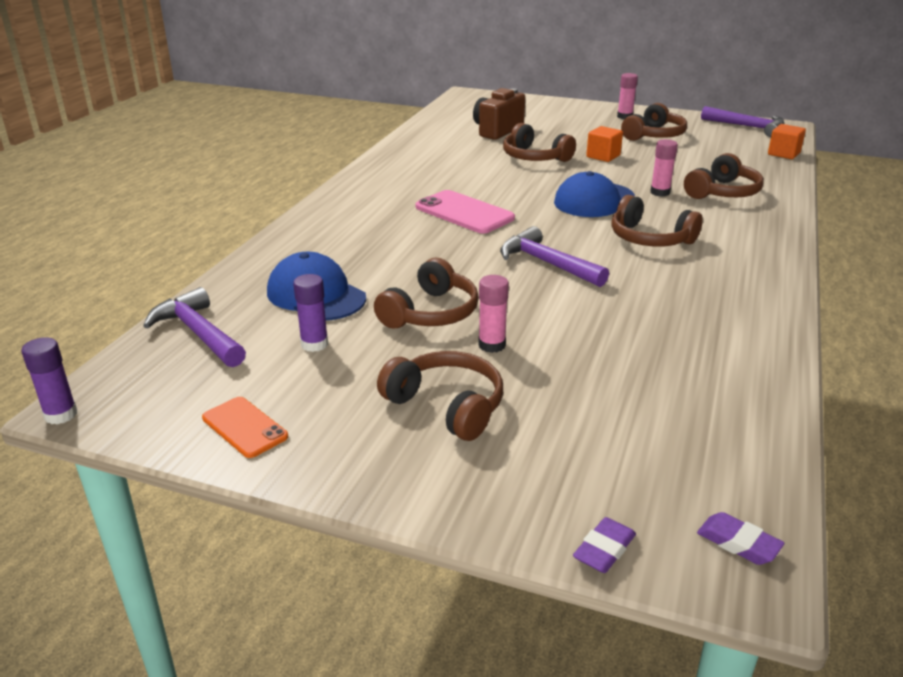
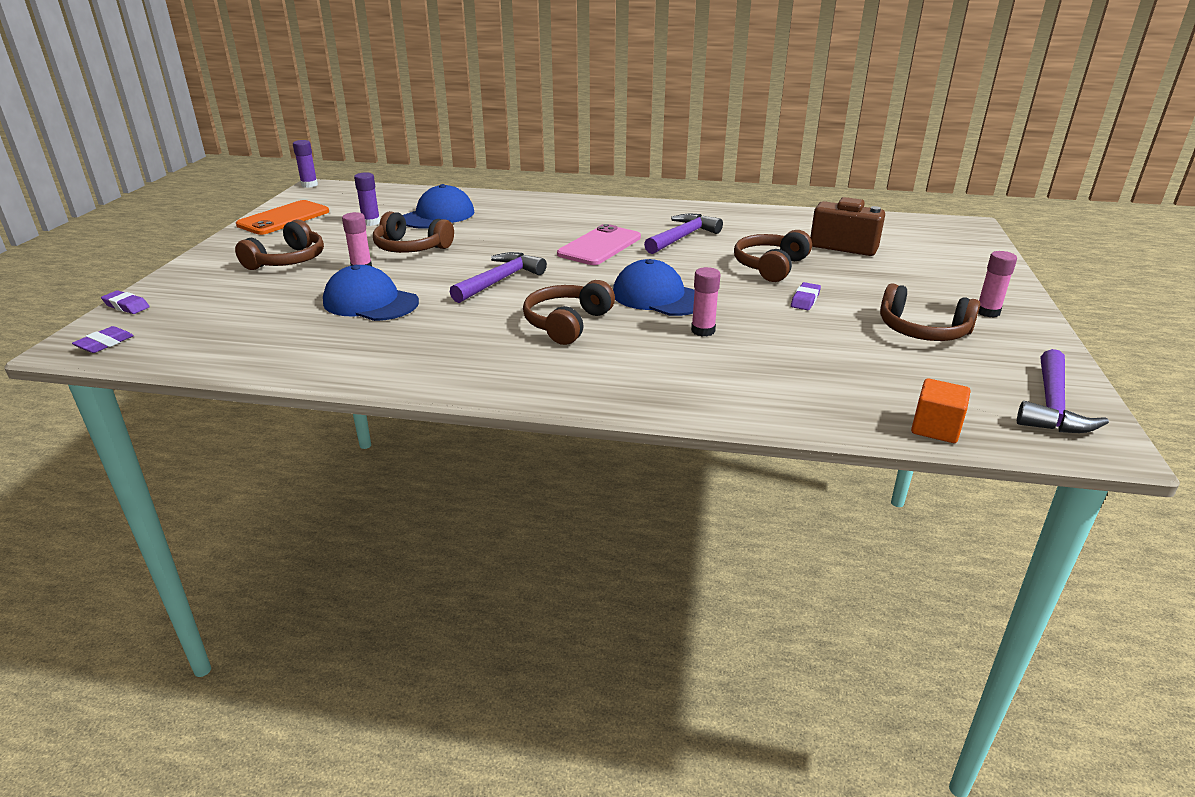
camera: 80 degrees right, 0 degrees up
purple hammer [143,287,246,367] -> purple hammer moved to [644,214,723,254]
orange phone [202,397,288,458] -> orange phone [236,200,329,235], size x1.63
orange cube [586,126,623,162] -> purple eraser [791,282,821,310]
brown headphones [684,153,764,199] -> none
none -> blue cap [323,265,419,321]

